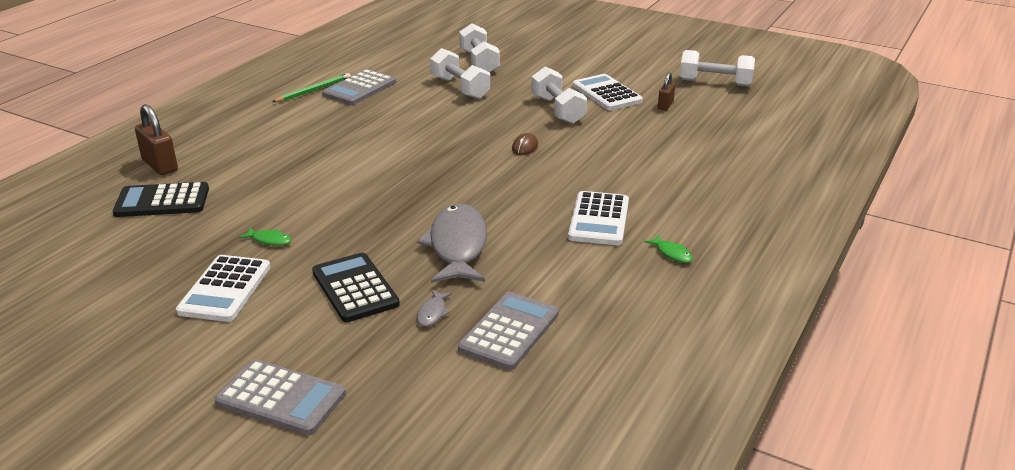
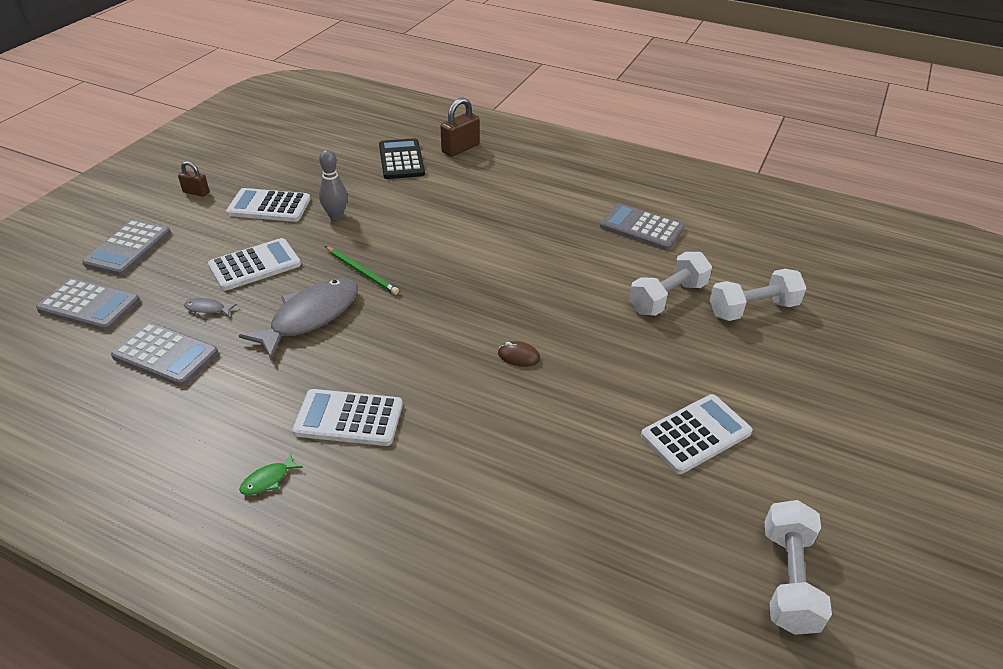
camera: 85 degrees right, 10 degrees up
green fish [239,228,292,246] -> grey bowling pin [319,149,348,220]
green pencil [272,73,351,102] -> green pencil moved to [325,246,399,295]
black calculator [312,253,400,322] -> white calculator [208,238,301,291]
grey fish [417,203,487,283] -> grey fish turned 45 degrees counterclockwise [239,278,358,359]
white dumbbell [531,67,587,124] -> none
brown padlock [658,72,675,110] -> brown padlock moved to [178,161,209,197]
none -> grey calculator [36,278,140,331]

